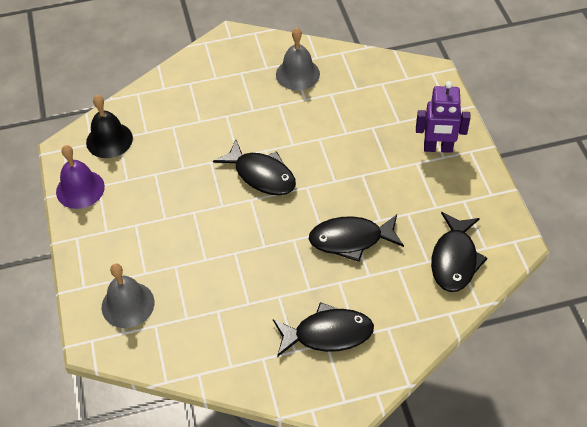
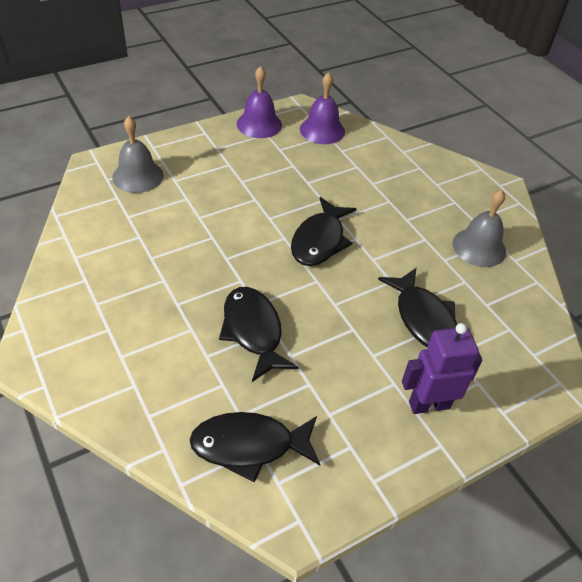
camera: 70 degrees right, 5 degrees down
black bell [86,95,133,158] -> purple bell [300,72,345,144]
black fish [273,302,374,357] -> black fish moved to [378,267,457,348]
purple robot [416,81,471,153] -> purple robot turned 90 degrees clockwise [402,323,482,414]

